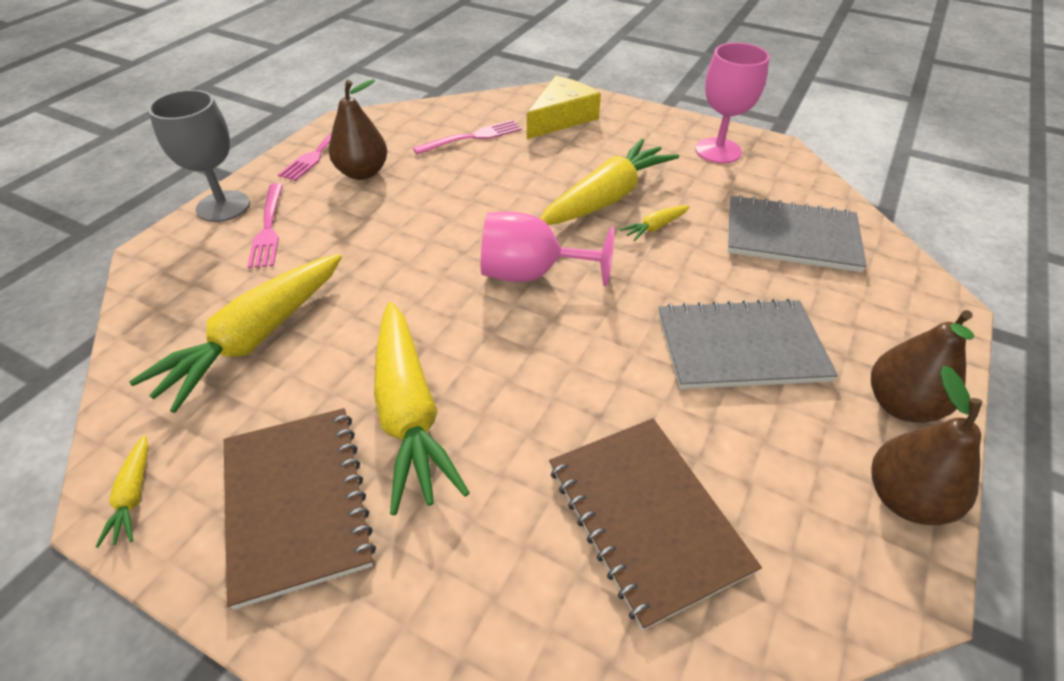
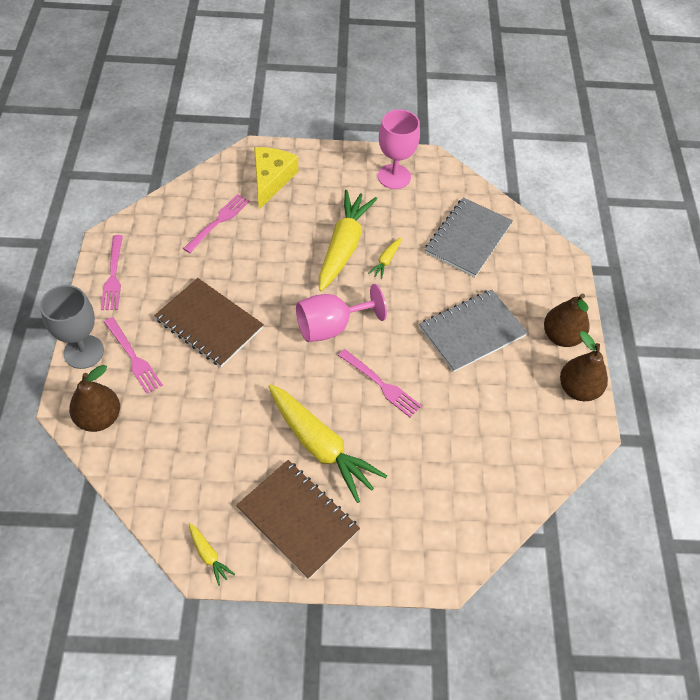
camera: 30 degrees left, 10 degrees up
yellow carrot [129,254,342,413] -> none
brown pear [329,79,387,180] -> brown pear moved to [69,365,120,432]
brown notebook [549,418,762,631] -> brown notebook moved to [154,278,264,367]
grey notebook [728,195,867,272] -> grey notebook turned 45 degrees counterclockwise [425,197,513,277]
none -> pink fork [338,349,422,418]

